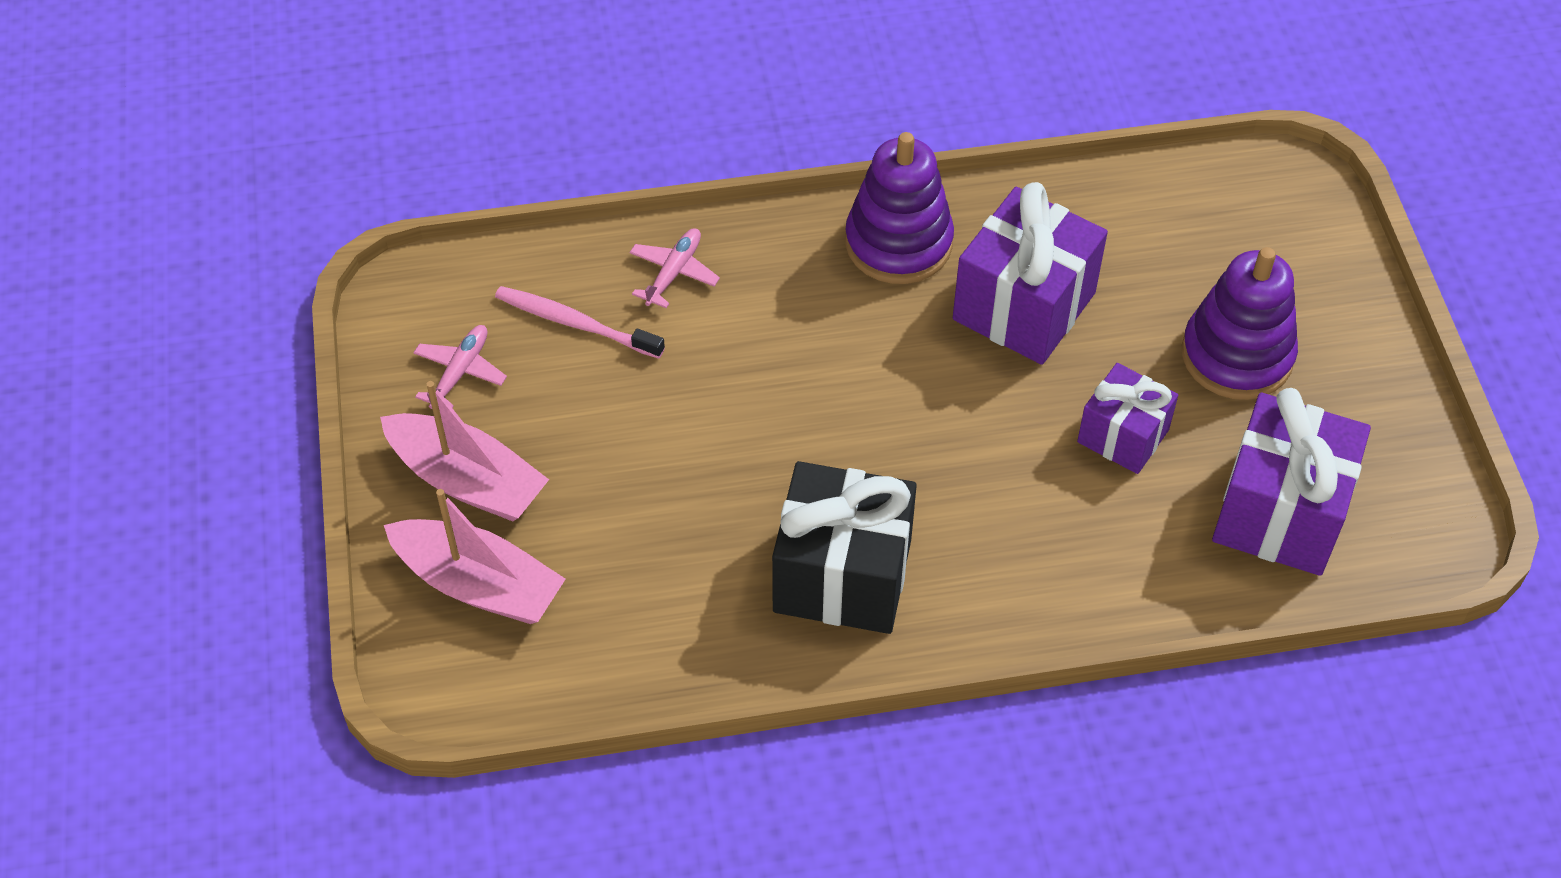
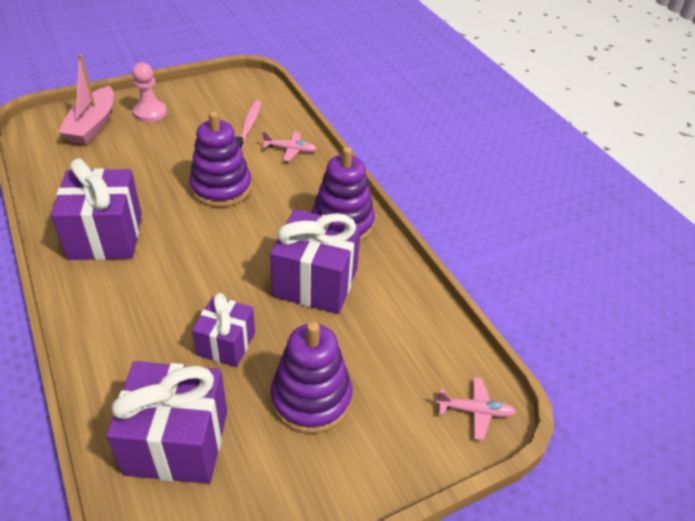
camera: 70 degrees right, 10 degrees down
pink boat [380,381,549,521] -> pink pawn [132,63,167,122]
pink plane [413,325,507,409] -> pink plane moved to [436,377,516,440]
black gift [772,461,917,634] -> purple gift [51,159,142,260]
none -> purple stacking toy [189,111,252,207]

